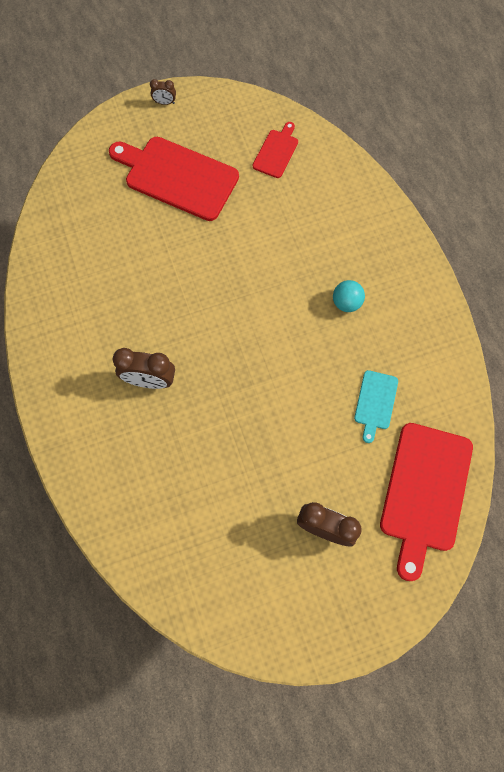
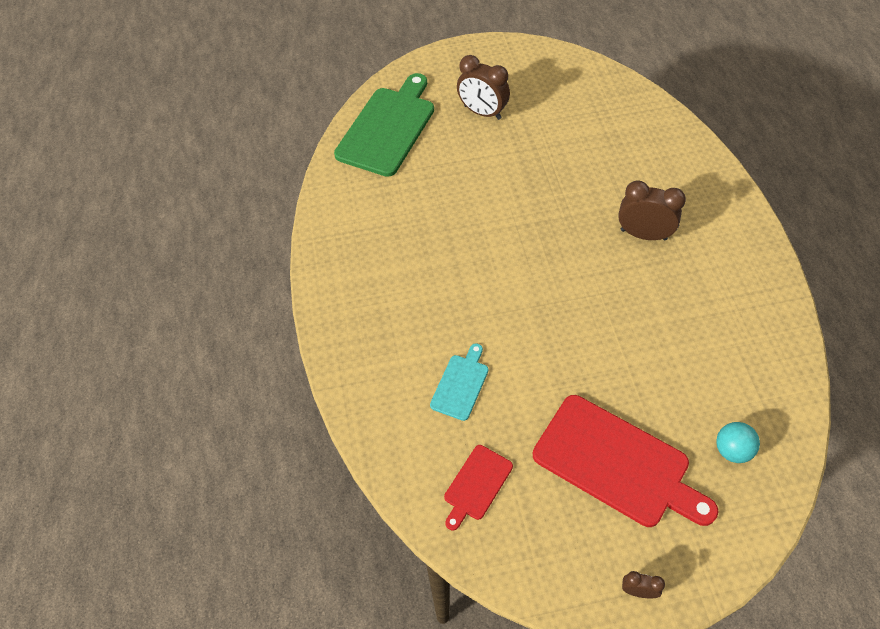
camera: 170 degrees left, 15 degrees down
turquoise ball [333,280,365,312] -> turquoise ball moved to [716,422,760,463]
turquoise cutting board [354,370,398,443] -> turquoise cutting board moved to [430,343,489,421]
red cutting board [380,423,473,581] -> green cutting board [334,73,434,177]

